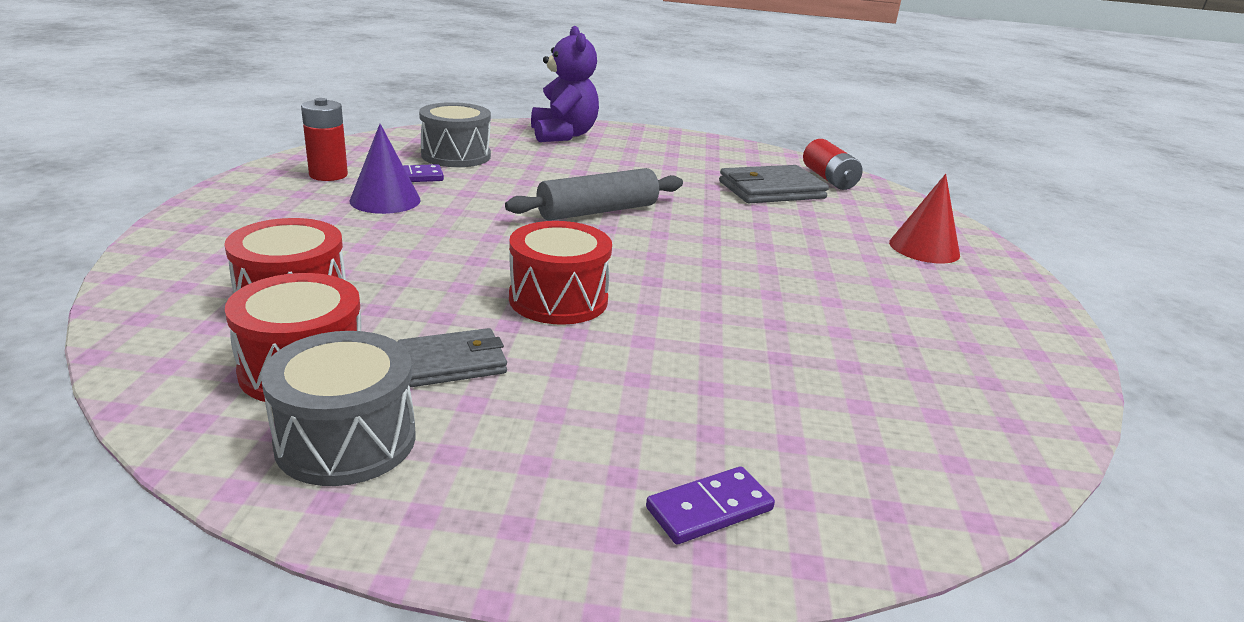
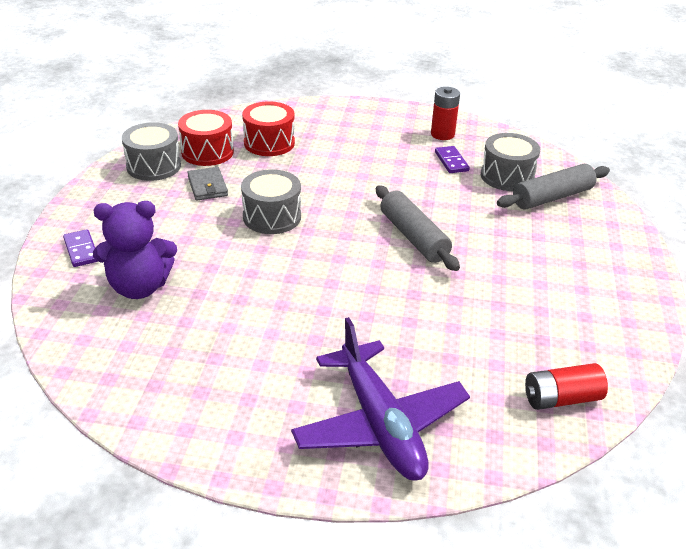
camera: 95 degrees right, 10 degrees up
purple cone [350,124,421,214] -> none
red drum [509,221,612,325] -> grey drum [241,169,301,234]
purple teddy bear [531,26,599,142] -> purple teddy bear moved to [93,201,177,299]
grey wallet [719,165,829,203] -> none
red cone [889,174,960,264] -> purple plane [291,317,470,481]
none -> grey rolling pin [497,164,610,209]

